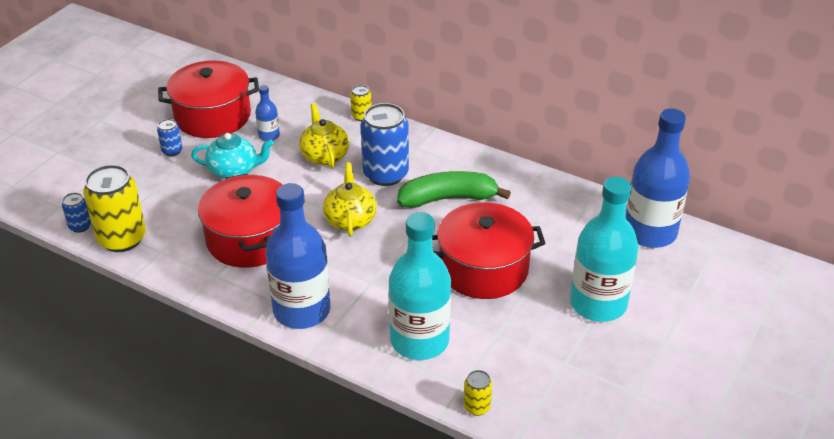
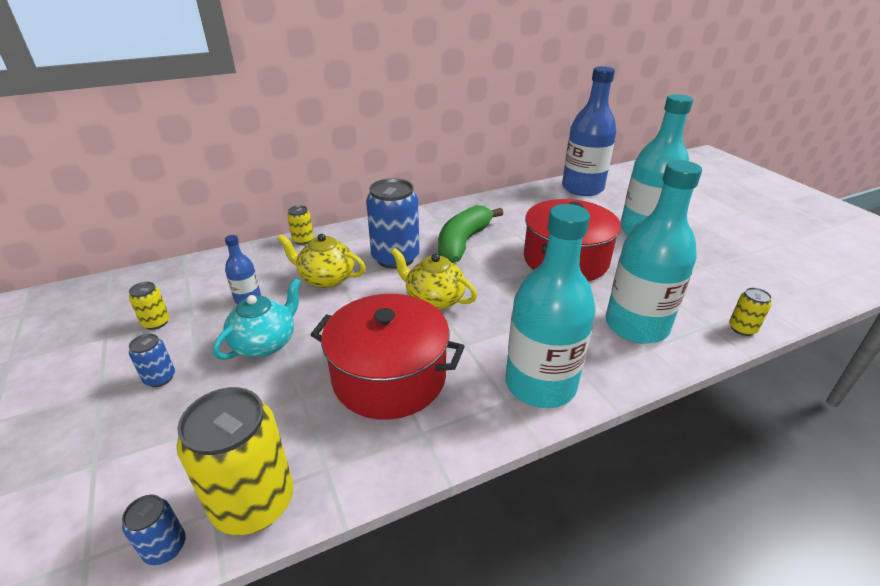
camera: 55 degrees left, 5 degrees down
red pot [158,60,259,138] -> yellow can [129,282,170,330]
blue bottle [266,183,330,329] -> turquoise bottle [506,204,596,408]

